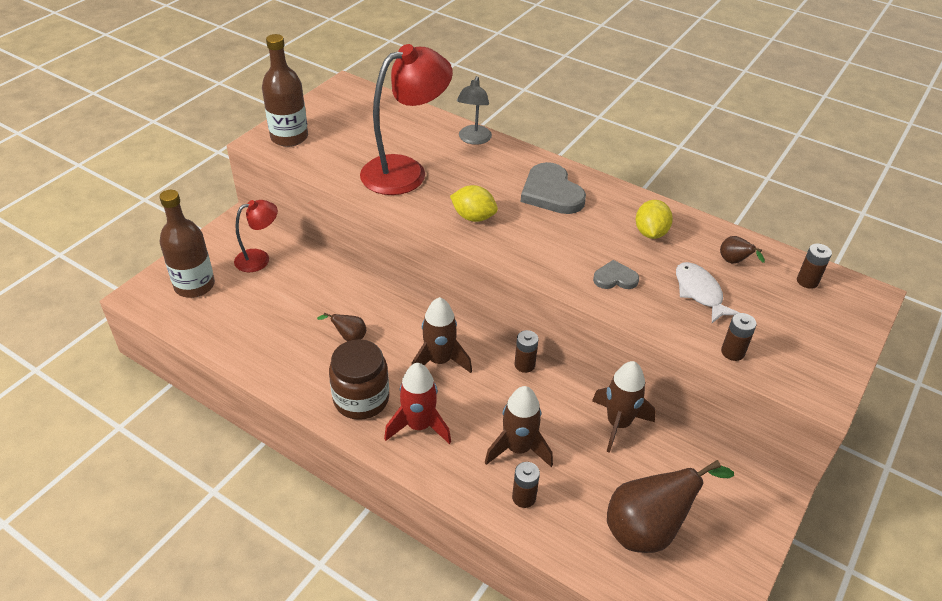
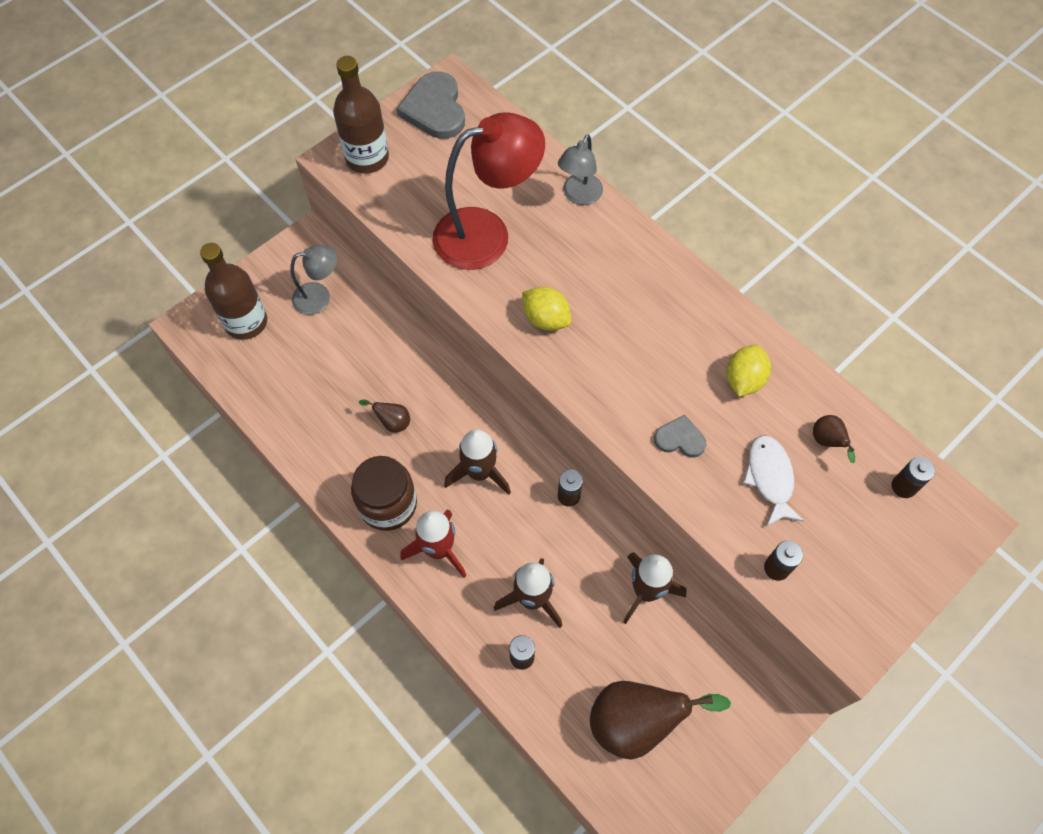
camera: 15 degrees right, 20 degrees up
red lamp [234,200,278,272] -> grey lamp [290,245,337,315]
grey heart [521,162,586,214] -> grey heart moved to [397,71,465,139]

